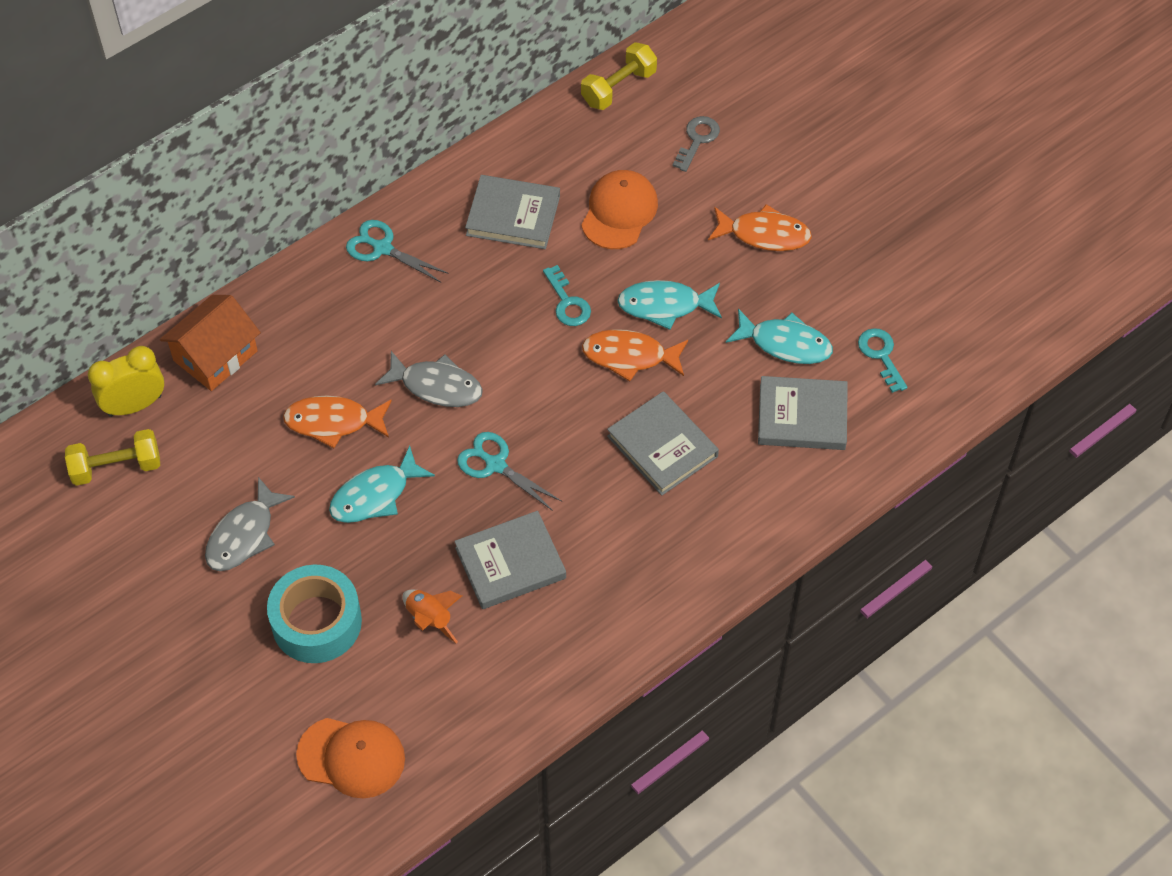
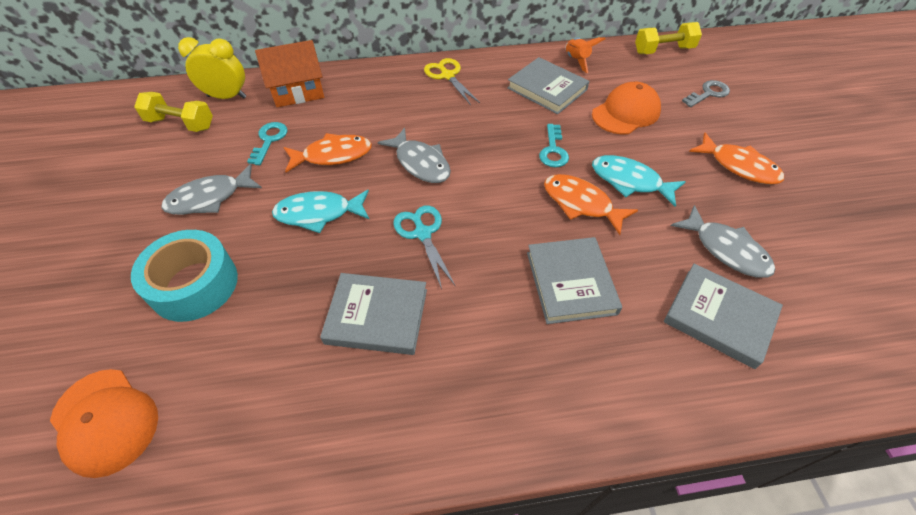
camera: 30 degrees right, 5 degrees down
orange fish [283,396,392,448] -> orange fish turned 135 degrees clockwise [284,133,372,172]
turquoise scissors [346,220,449,282] -> yellow scissors [424,58,480,105]
orange rocket [403,590,462,643] -> orange rocket moved to [566,37,605,73]
turquoise fish [726,309,833,364] -> grey fish [671,205,775,278]
turquoise key [858,328,908,393] -> turquoise key moved to [247,122,287,165]

